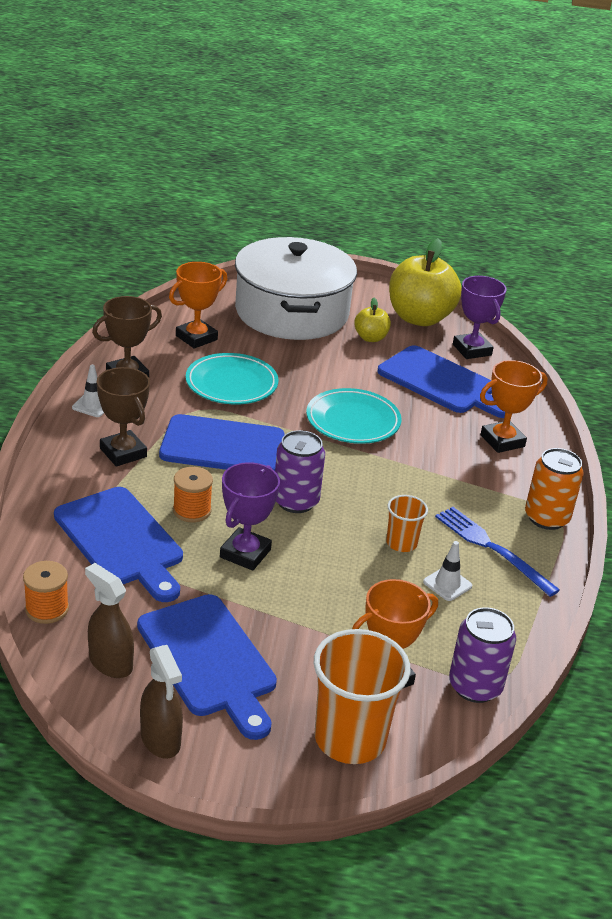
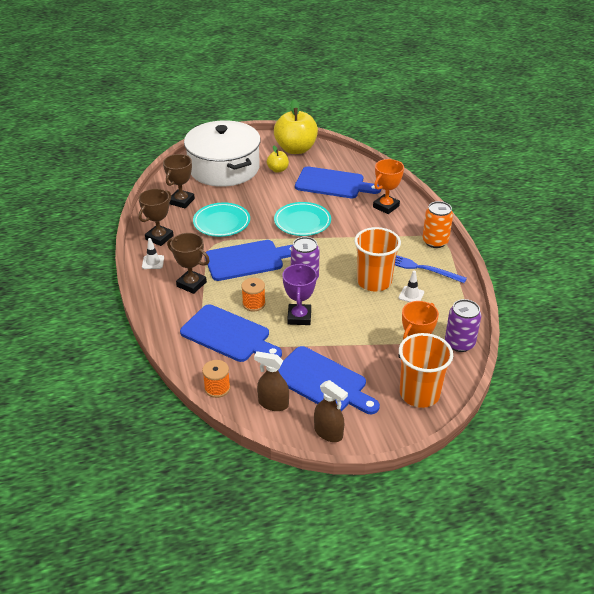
camera: 20 degrees left, 5 degrees up
orange trophy [169,262,227,348] -> brown trophy [163,154,195,208]
orange cup [386,495,428,552] -> orange cup [354,227,401,292], size x1.92
purple trophy [453,276,507,359] -> none

